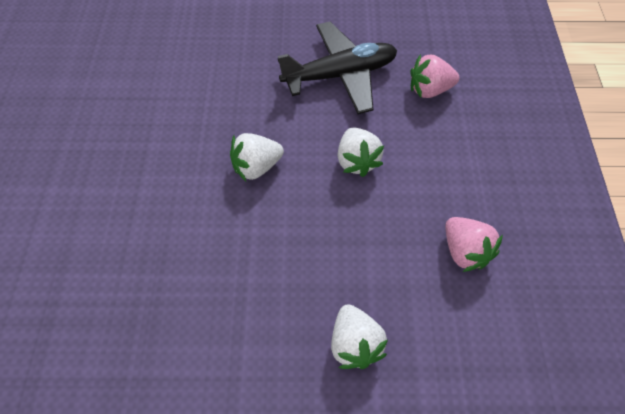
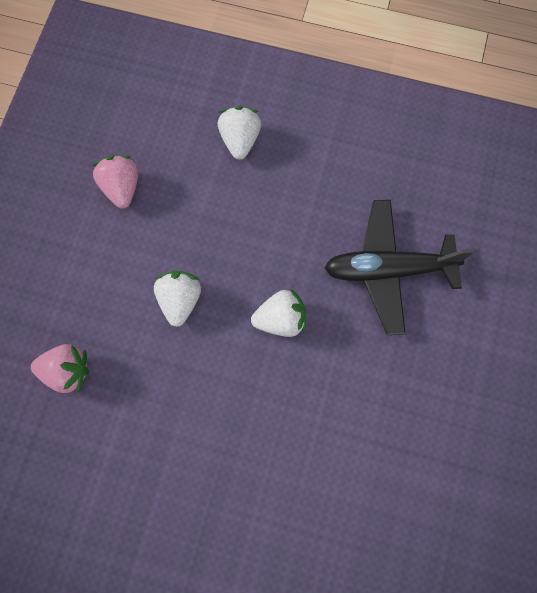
camera: 165 degrees left, 15 degrees up
black plane [278,22,397,114] -> black plane moved to [325,200,474,335]

